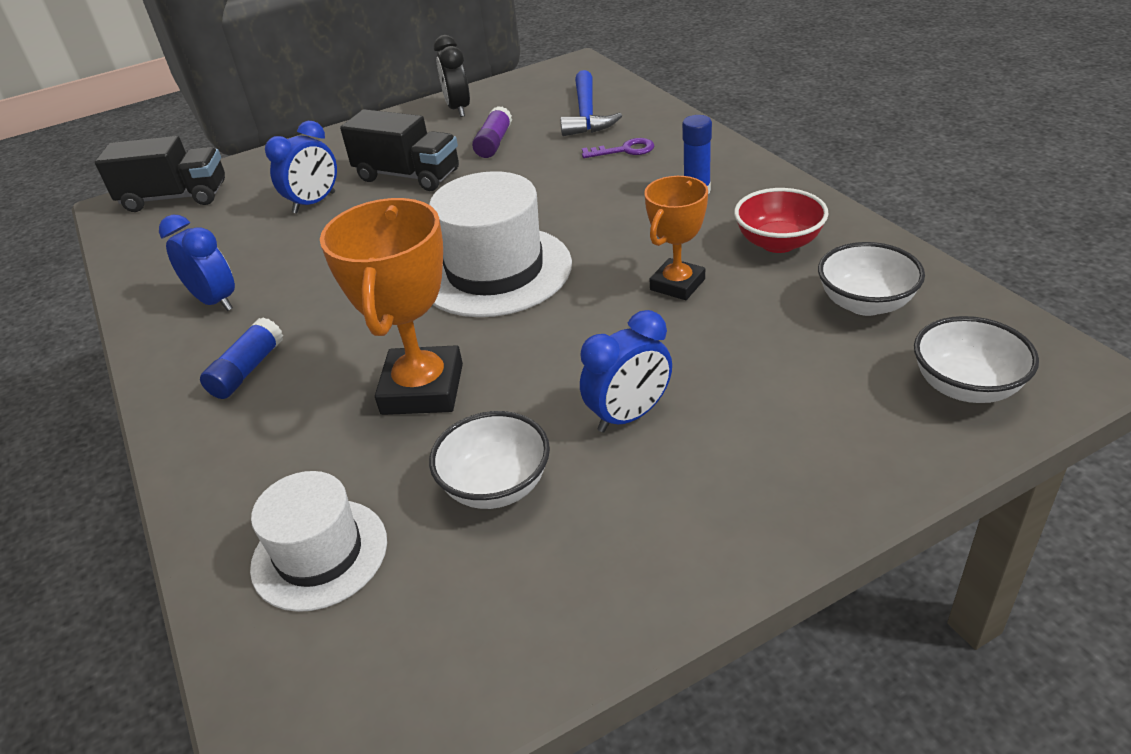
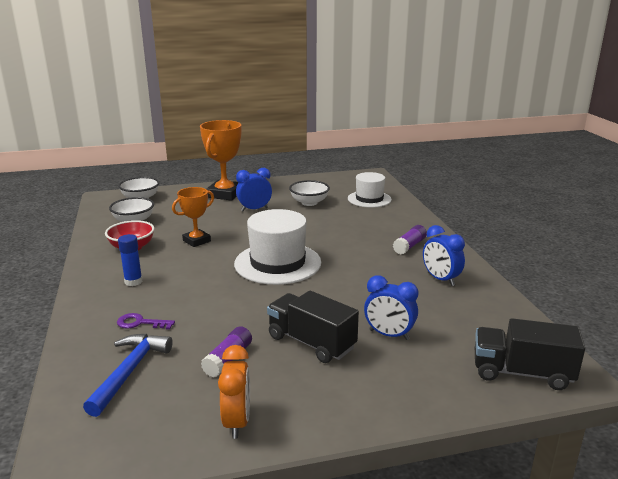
camera: 170 degrees left, 15 degrees down
blue glue stick [200,318,283,399] -> purple glue stick [393,225,427,254]
blue clock [265,121,337,213] -> blue clock turned 120 degrees counterclockwise [364,275,419,340]
orange trophy [320,198,463,415] -> orange trophy moved to [200,120,241,201]
black clock [434,35,470,117] -> orange clock [218,345,250,439]

